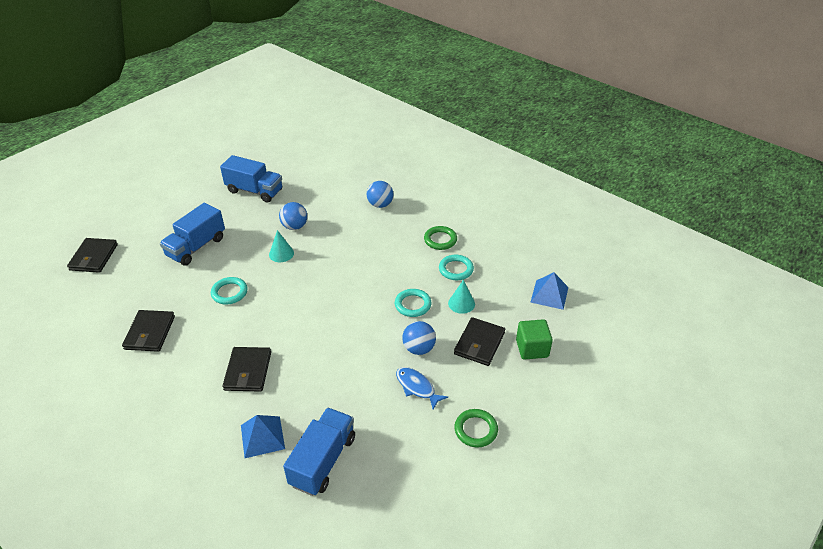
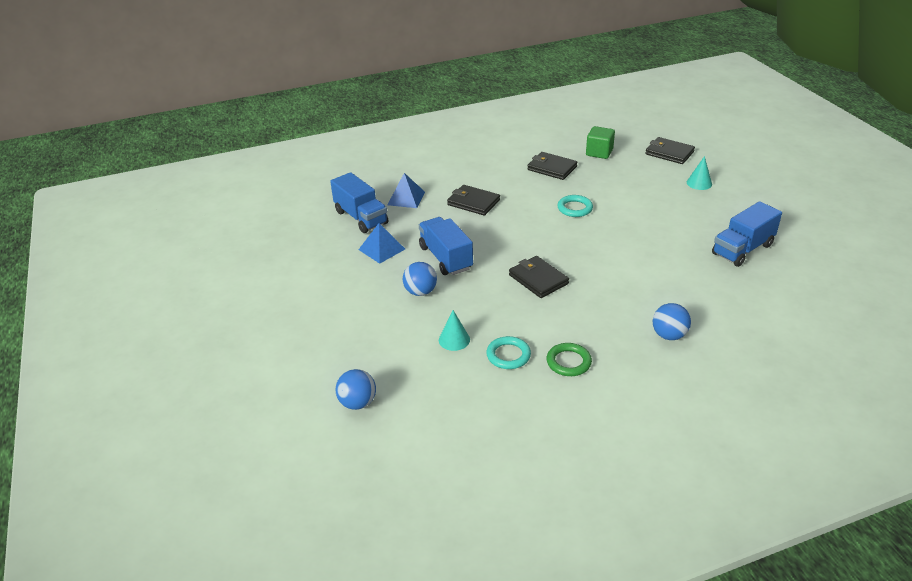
camera: 120 degrees right, 5 degrees down
blue truck [160,203,225,266] -> blue truck moved to [419,217,473,275]
turquoise cone [269,230,294,262] -> turquoise cone moved to [687,156,712,190]
blue ball [279,202,307,230] -> blue ball moved to [335,369,376,410]
turquoise ring [395,289,431,317] -> none
blue fish [396,367,448,410] -> none
black wallet [454,317,505,366] -> black wallet moved to [509,256,569,298]
green ring [454,409,498,448] -> none
green cube [516,319,553,360] -> green cube moved to [586,126,615,159]
blue pyramid [531,272,568,310] -> blue pyramid moved to [358,223,405,264]

